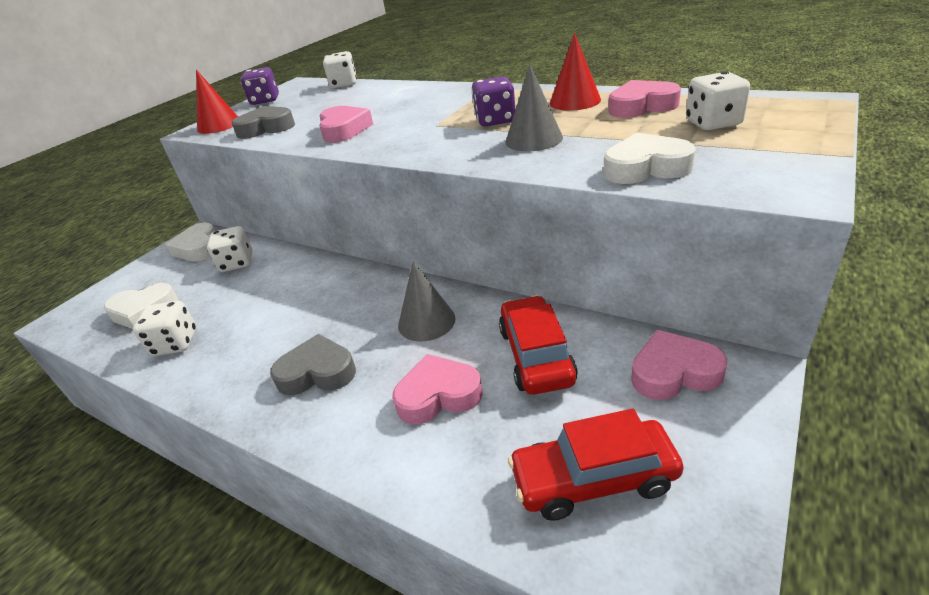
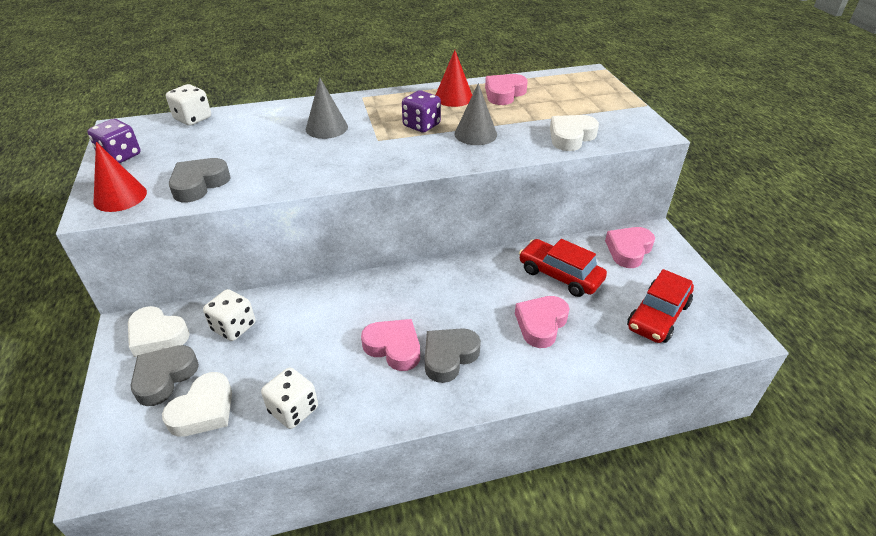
camera: 50 degrees left, 5 degrees up
pink heart [319,106,373,143] -> pink heart moved to [361,319,420,371]
grey cone [398,261,456,342] -> grey cone moved to [306,78,348,139]
white dice [686,72,750,130] -> none
none -> grey heart [131,345,199,406]

